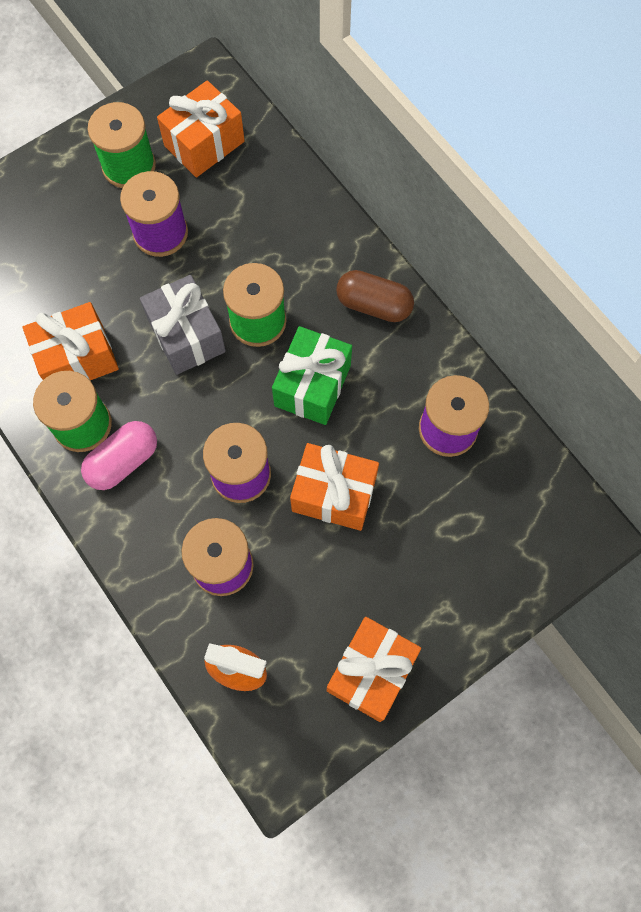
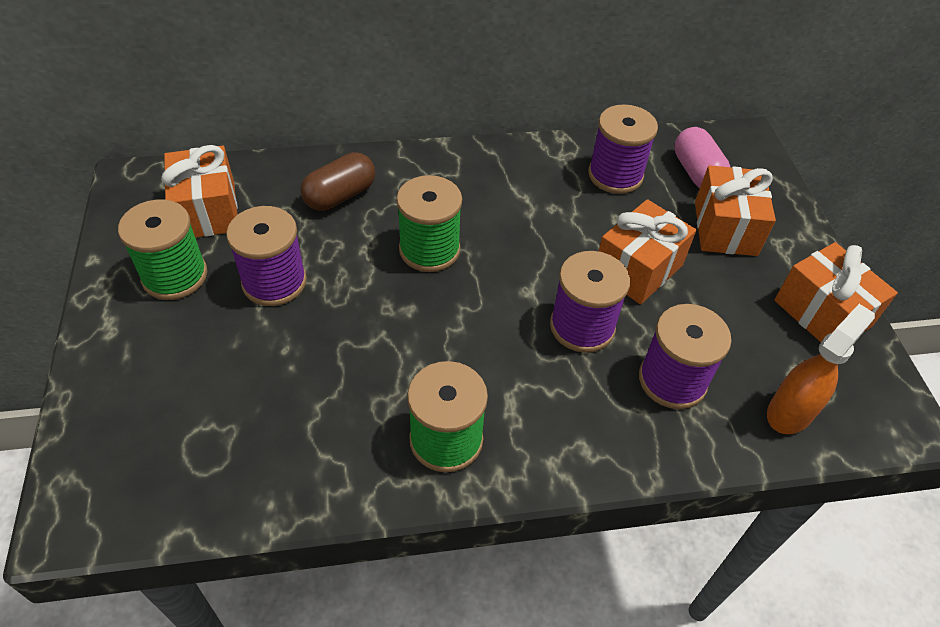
camera: 65 degrees left, 20 degrees down
orange gift [23,302,119,380] -> orange gift moved to [695,165,776,256]
pink capsule [81,421,157,490] -> pink capsule moved to [674,127,730,188]
grey gift [140,275,226,375] -> none
green gift [272,326,352,425] -> none
brown capsule [336,270,414,322] -> brown capsule moved to [301,152,375,211]

